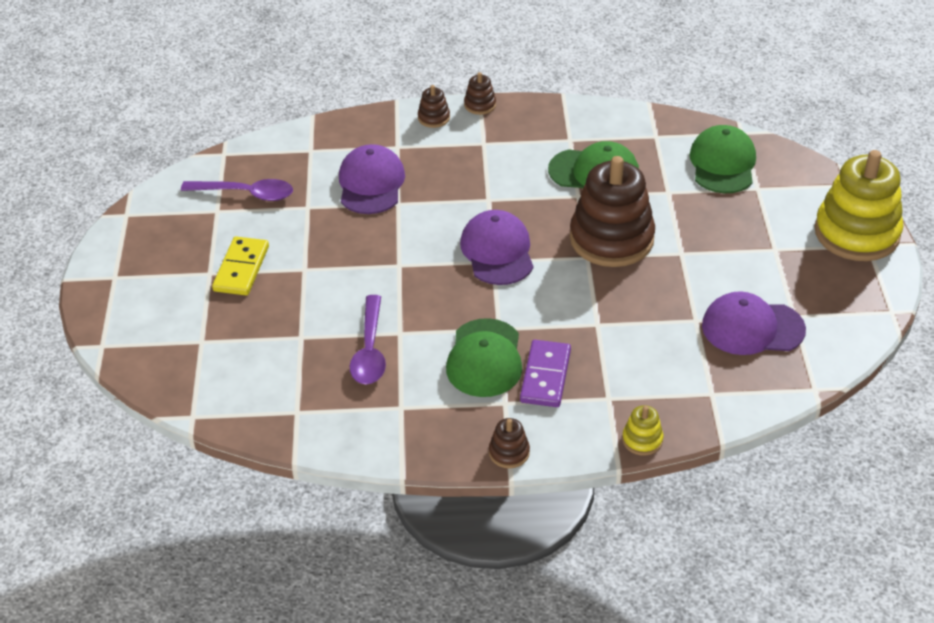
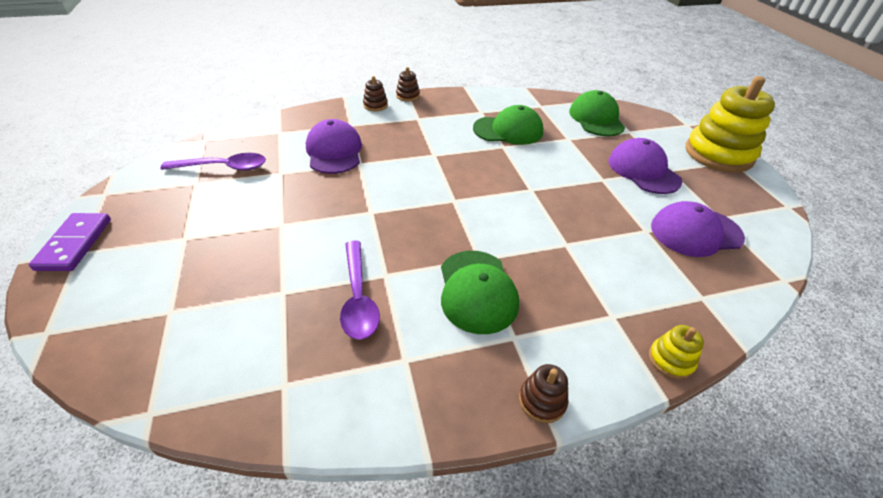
camera: 15 degrees left, 0 degrees up
yellow domino [212,237,269,295] -> none
purple cap [460,210,533,285] -> purple cap moved to [609,138,682,194]
purple domino [520,340,571,407] -> purple domino moved to [29,213,111,271]
brown stacking toy [570,156,655,267] -> none

